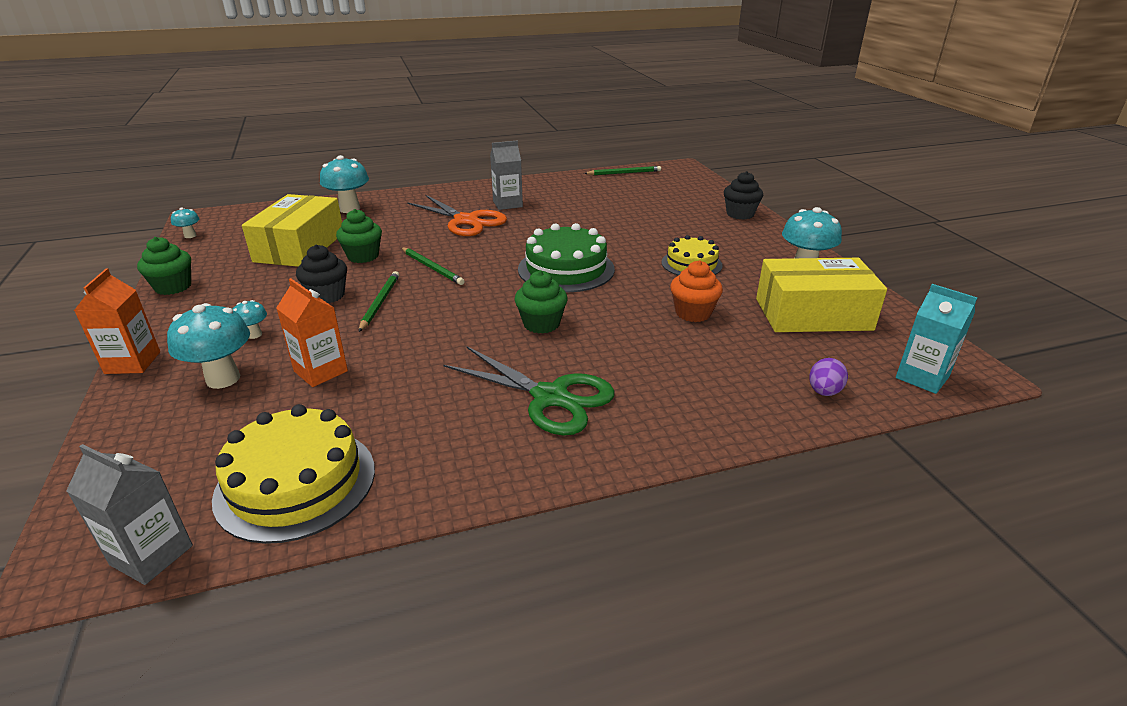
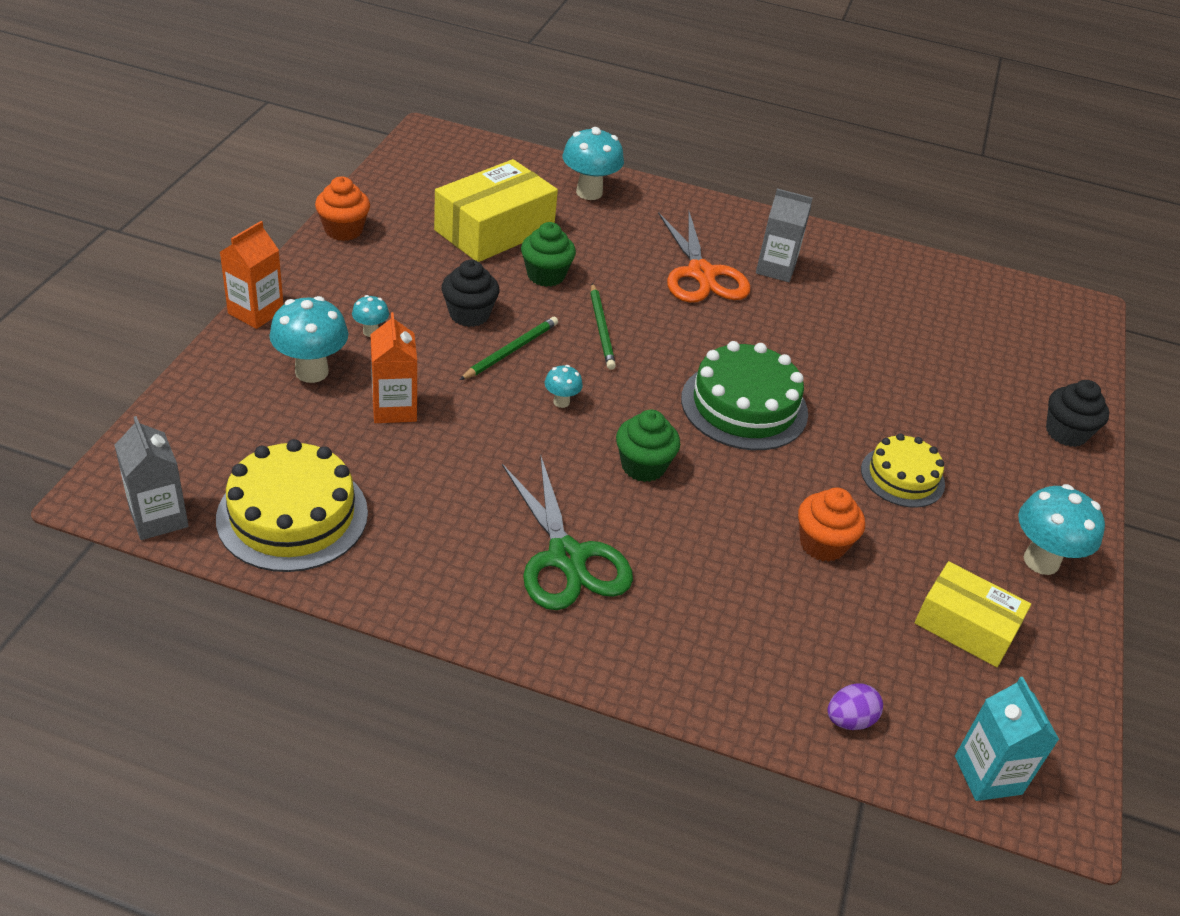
camera: 30 degrees right, 10 degrees up
green cupcake [137,237,191,295] -> orange cupcake [315,176,370,241]
turquoise mushroom [171,208,199,238] -> turquoise mushroom moved to [545,365,583,408]
green pencil [584,166,661,175] -> none
yellow box [756,258,887,332] -> yellow box [915,561,1031,667], size x0.66

